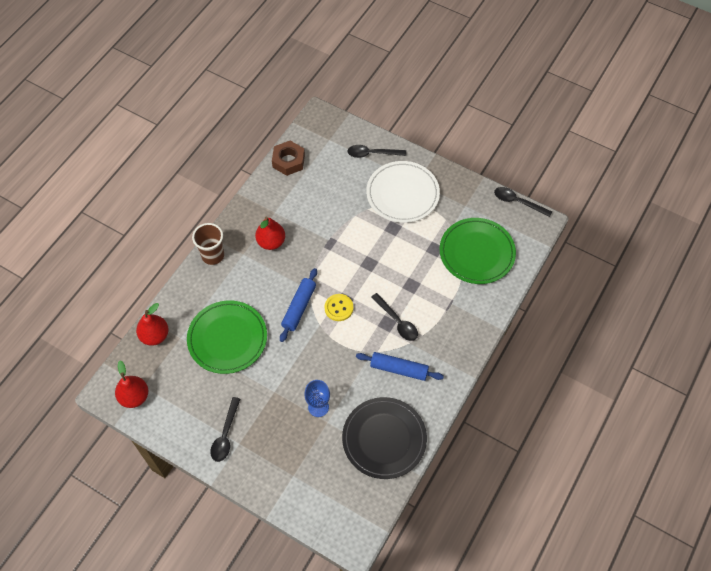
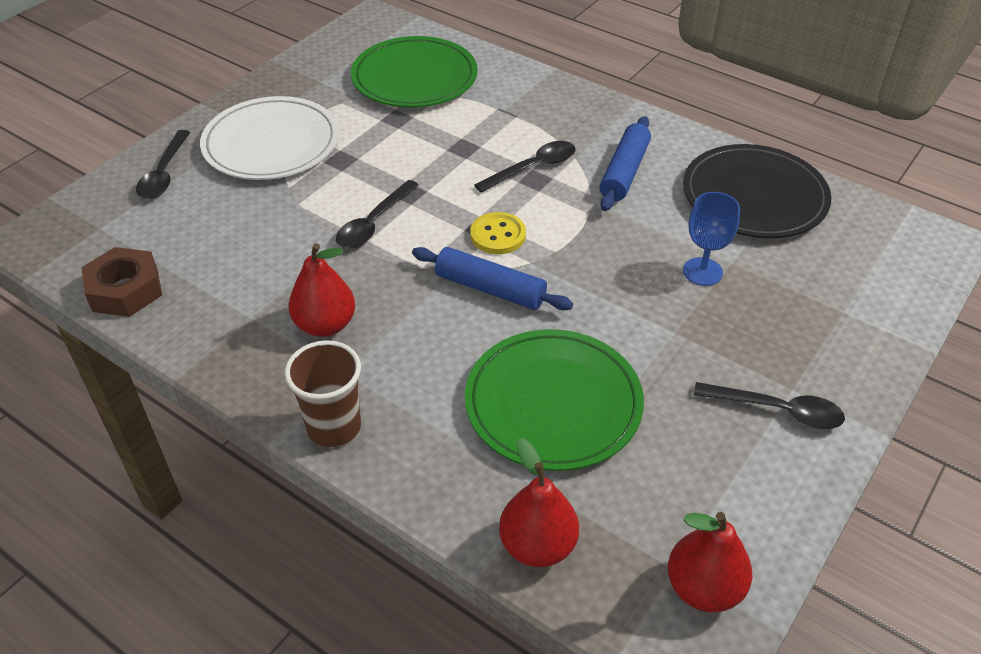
camera: 85 degrees left, 15 degrees down
black spoon [494,187,552,217] -> black spoon moved to [336,180,419,248]

